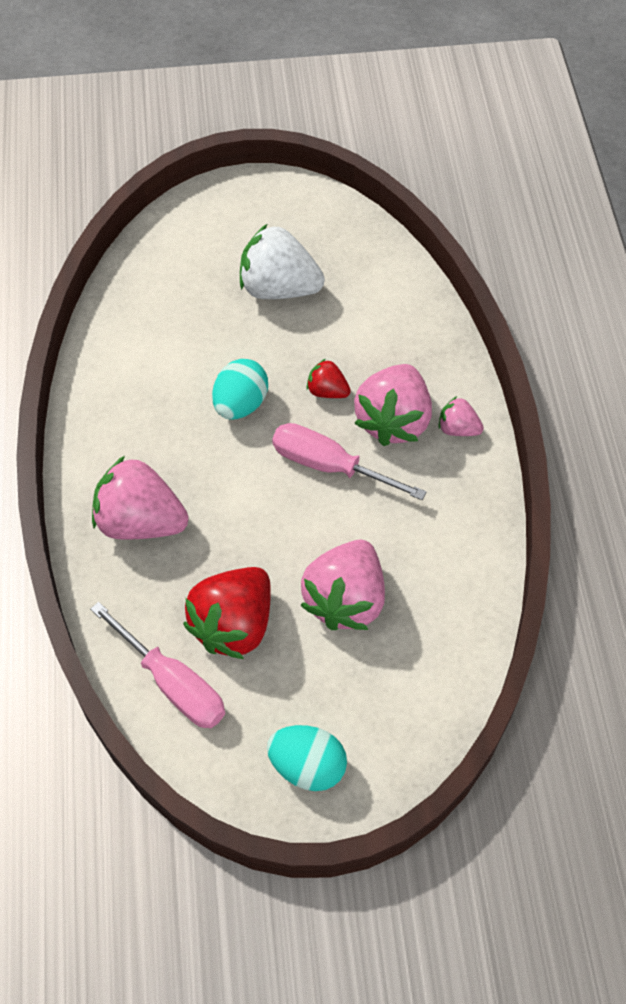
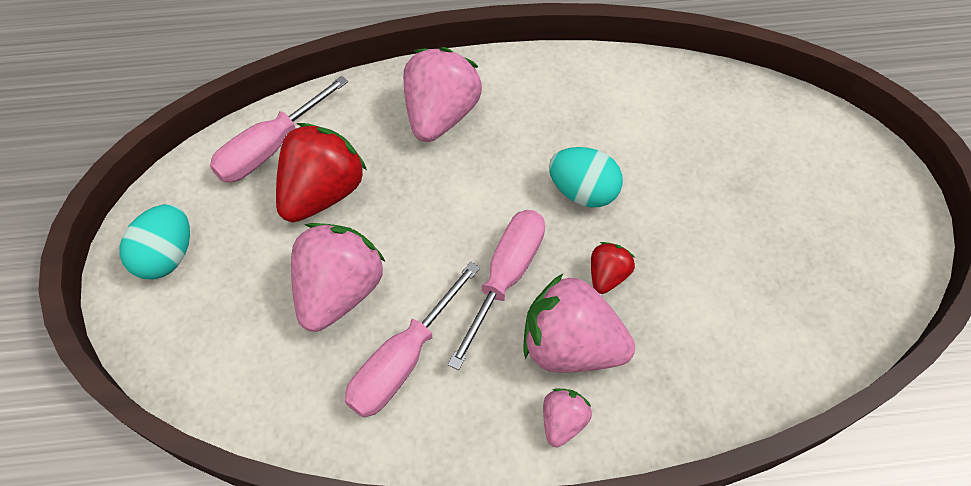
camera: 90 degrees right, 0 degrees up
red strawberry [183,567,271,659] -> red strawberry turned 90 degrees clockwise [276,123,367,222]
white strawberry [240,224,325,299] -> none
pink strawberry [301,540,385,630] -> pink strawberry turned 90 degrees clockwise [291,223,386,332]
none -> pink screwdriver [345,262,480,418]

